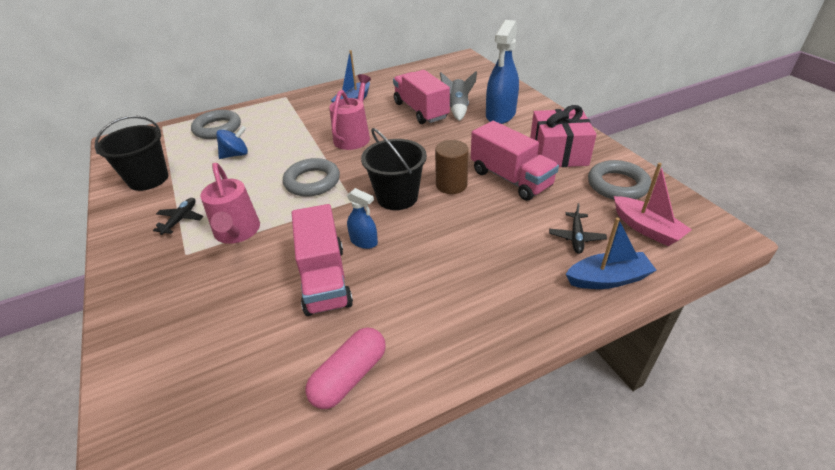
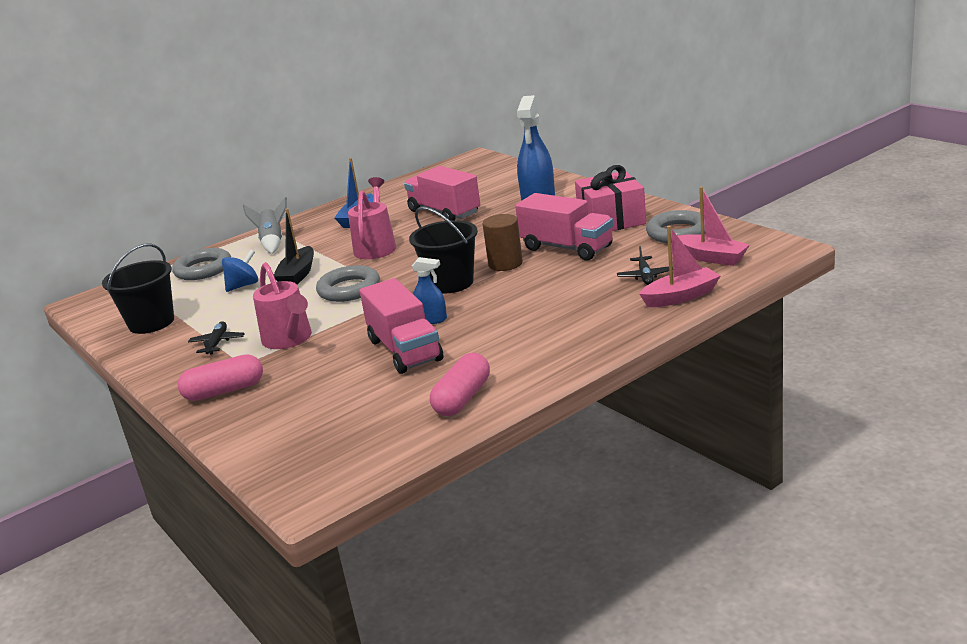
camera: 10 degrees left, 15 degrees down
grey rocket [440,71,477,121] -> grey rocket moved to [243,197,287,254]
blue boat [566,218,657,289] -> pink boat [639,226,720,307]
none -> pink capsule [178,354,263,401]
none -> black boat [274,208,314,284]

